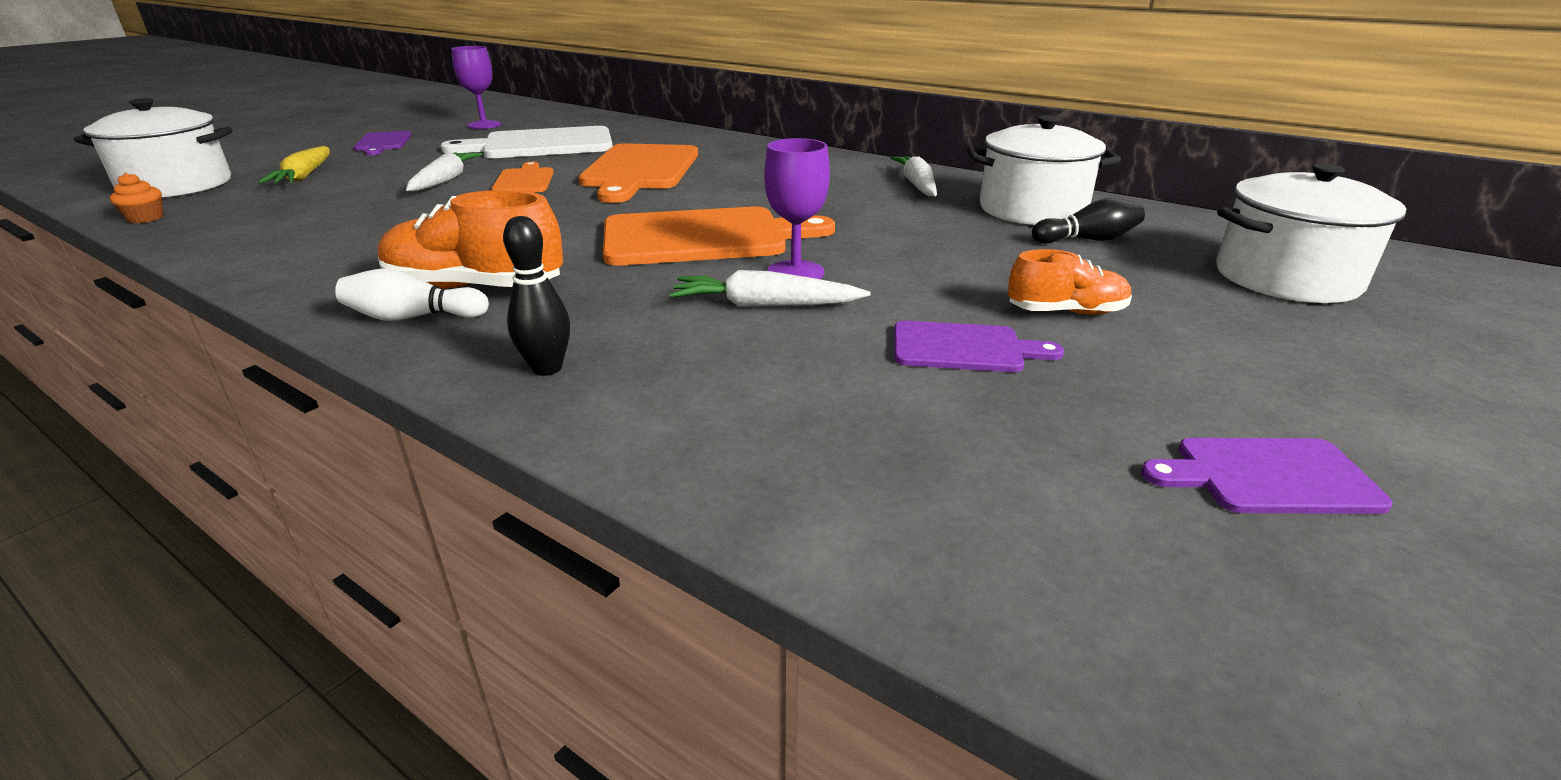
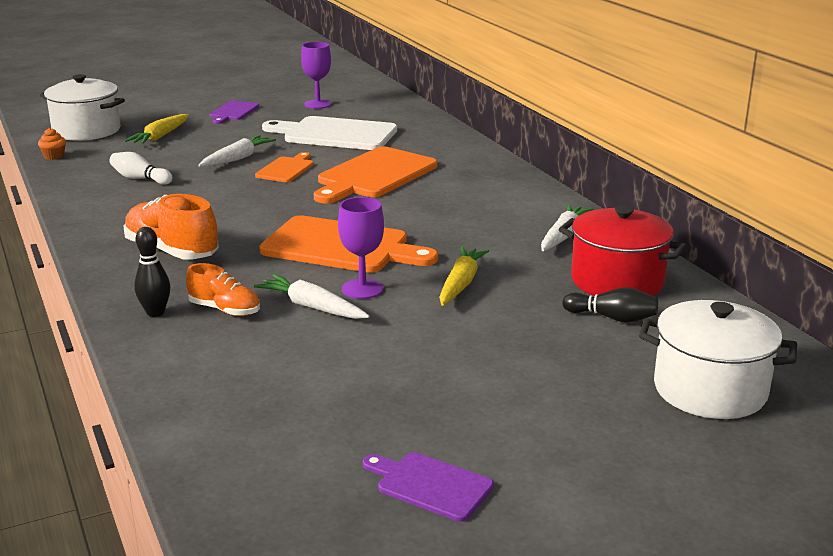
camera: 30 degrees right, 5 degrees down
white bowling pin [335,268,489,321] -> white bowling pin moved to [109,152,173,185]
purple cutting board [894,321,1064,372] -> none
white pot [967,115,1121,225] -> red pot [559,206,687,296]
orange shoe [1008,249,1132,315] -> orange shoe moved to [186,263,260,316]
none -> yellow carrot [439,247,489,306]

